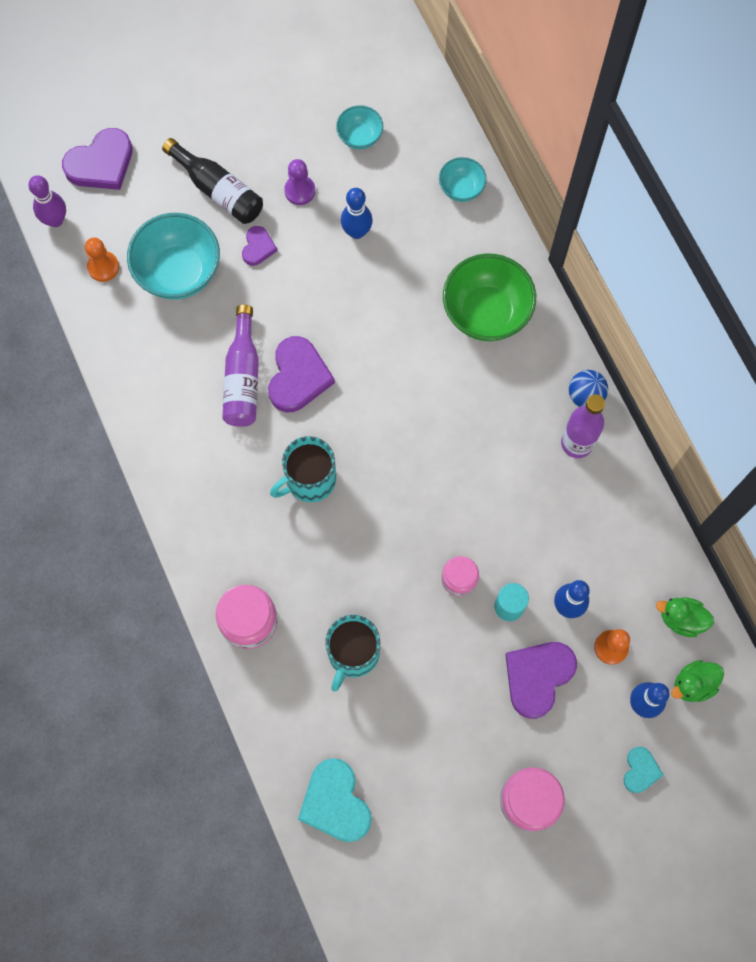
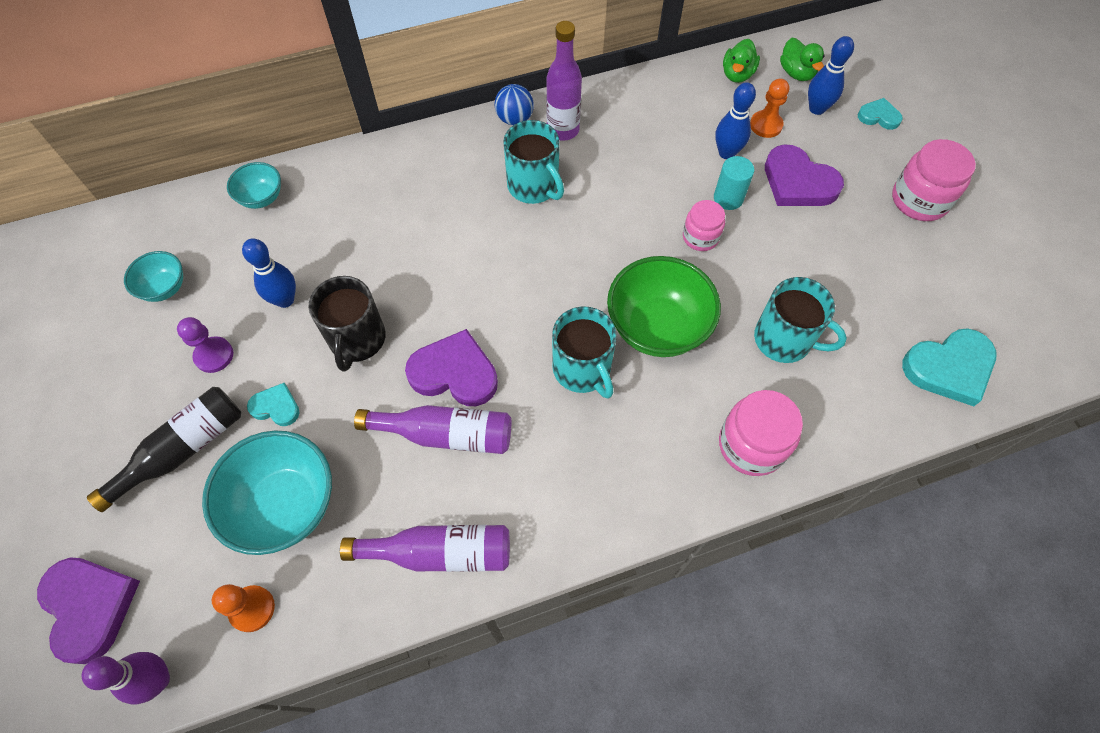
camera: 85 degrees left, 10 degrees down
purple heart [242,226,277,266] -> turquoise heart [247,383,300,426]
green bowl [443,254,536,341] -> green bowl moved to [607,256,721,357]
none -> black mug [308,276,386,372]
none -> purple bottle [340,525,510,572]
none -> turquoise mug [503,120,564,204]

